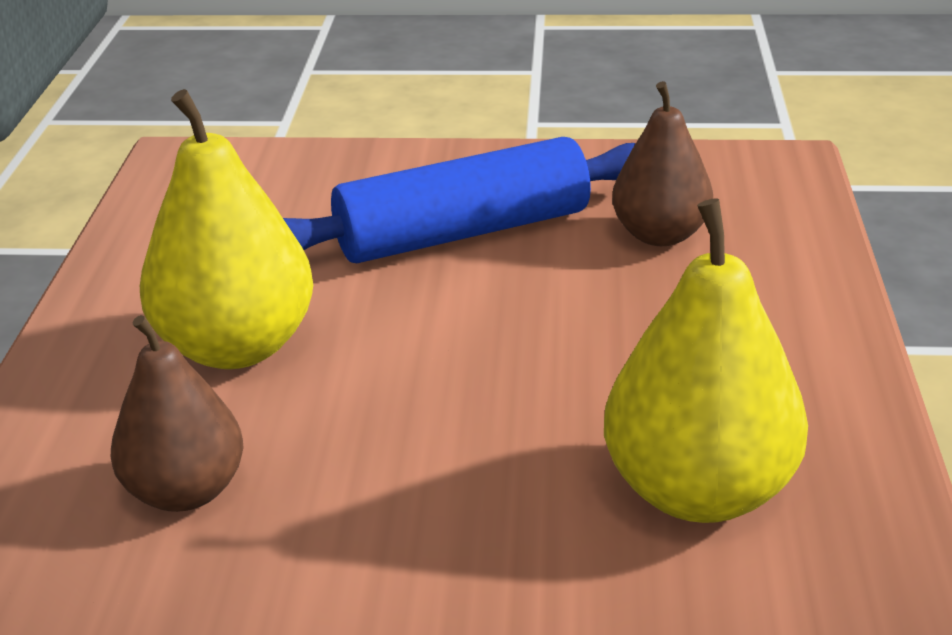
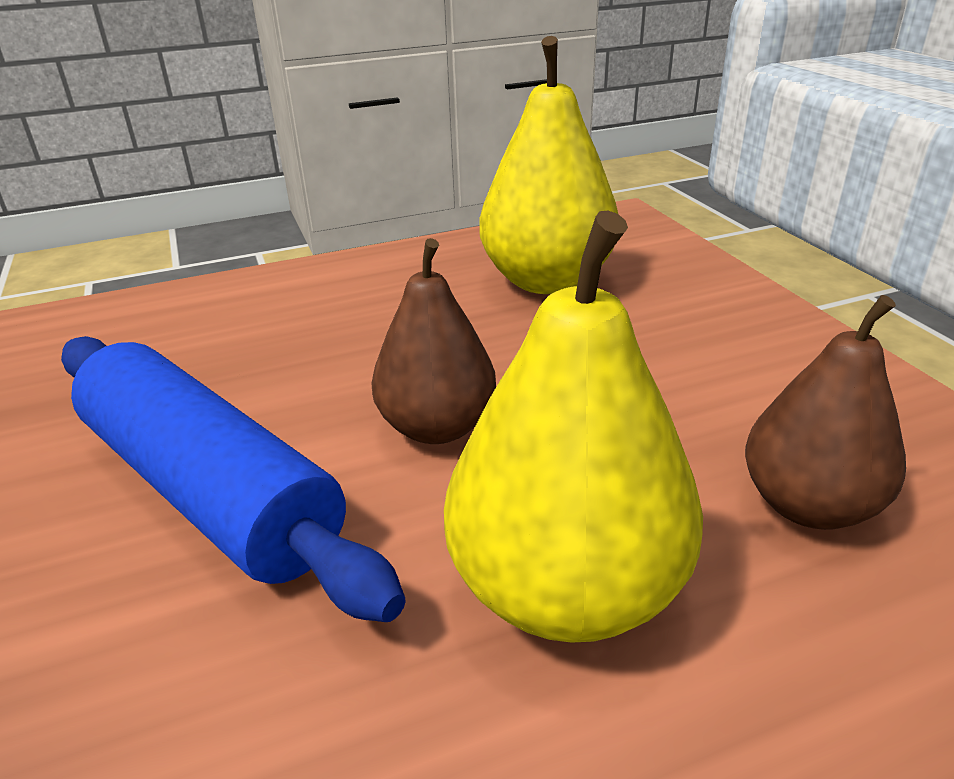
camera: 115 degrees left, 0 degrees up
brown pear [612,81,713,246] -> brown pear moved to [371,238,496,444]

